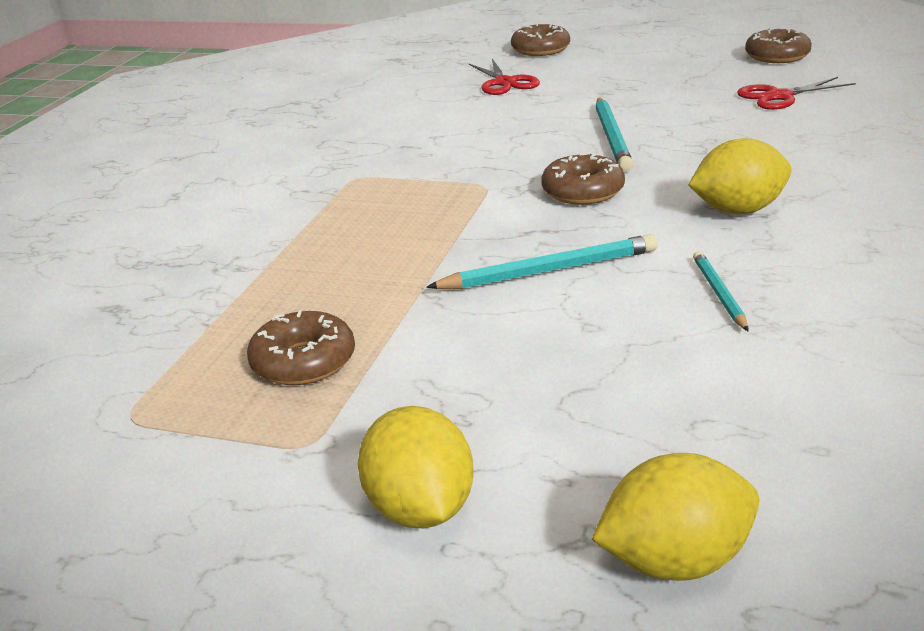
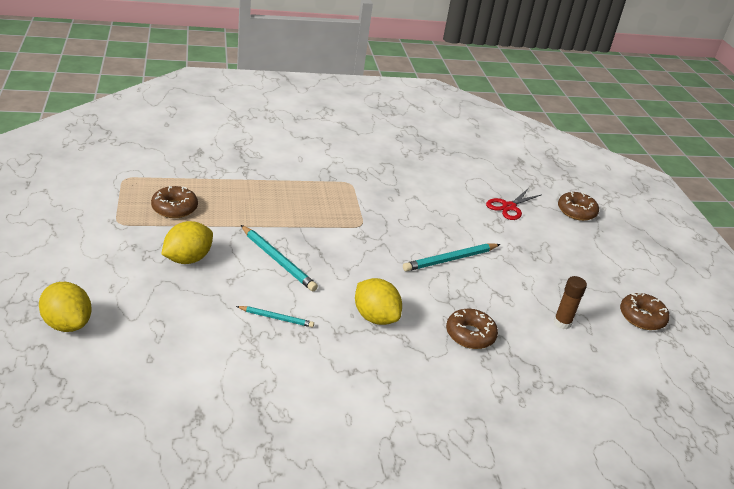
camera: 55 degrees right, 5 degrees up
yellow lemon [358,406,473,528] -> yellow lemon moved to [161,221,213,264]
brown donut [541,153,625,205] -> brown donut moved to [446,309,498,349]
turquoise pencil [693,251,748,331] -> turquoise pencil turned 45 degrees clockwise [236,306,314,327]
red scissors [737,77,856,110] -> brown glue stick [554,276,587,329]

